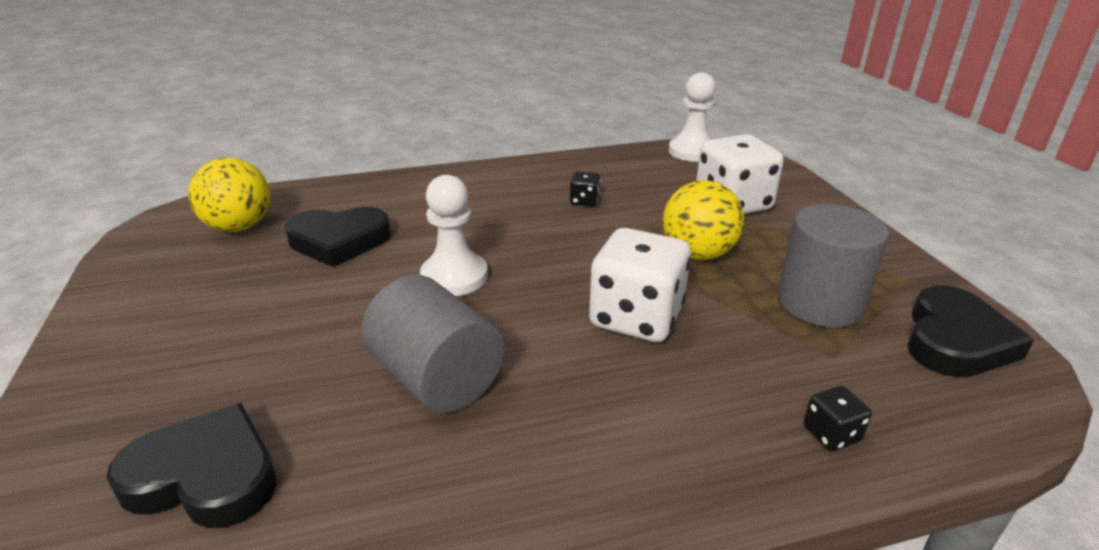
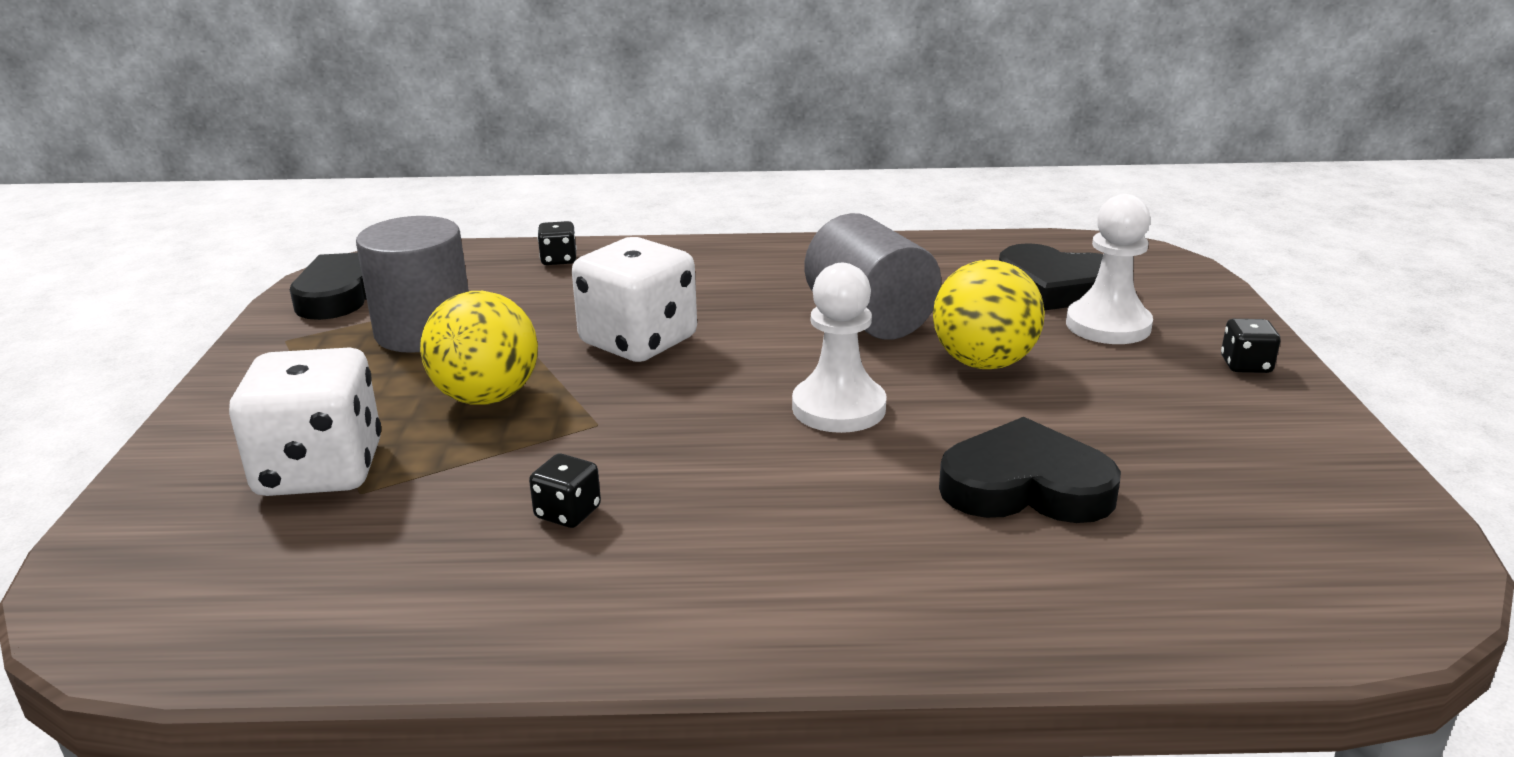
camera: 165 degrees left, 5 degrees down
yellow ball [188,157,271,232] -> yellow ball moved to [933,260,1045,369]
white pawn [668,72,716,162] -> white pawn moved to [1066,194,1153,344]
none -> black dice [1221,319,1281,373]

